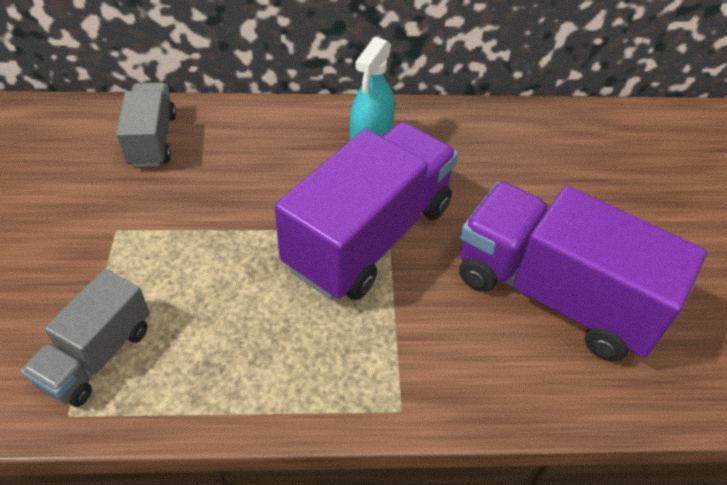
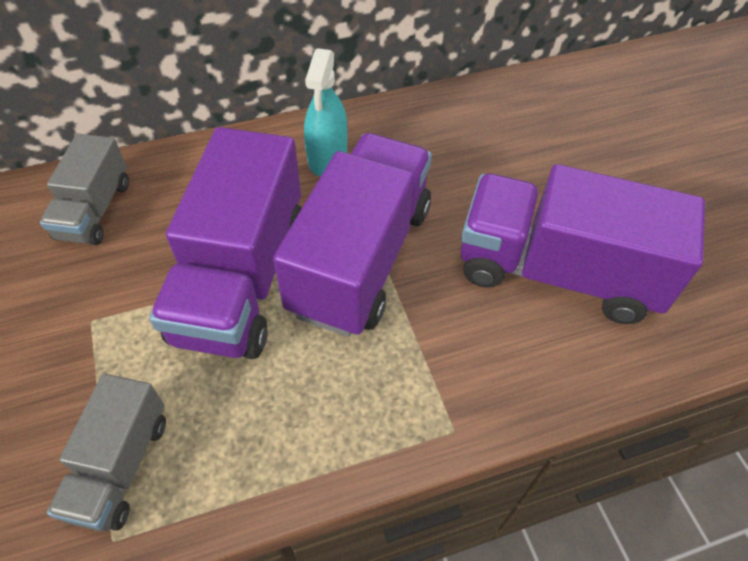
camera: 15 degrees left, 5 degrees up
grey truck [116,83,176,167] -> grey truck turned 150 degrees counterclockwise [40,134,129,245]
none -> purple truck [149,127,302,359]

